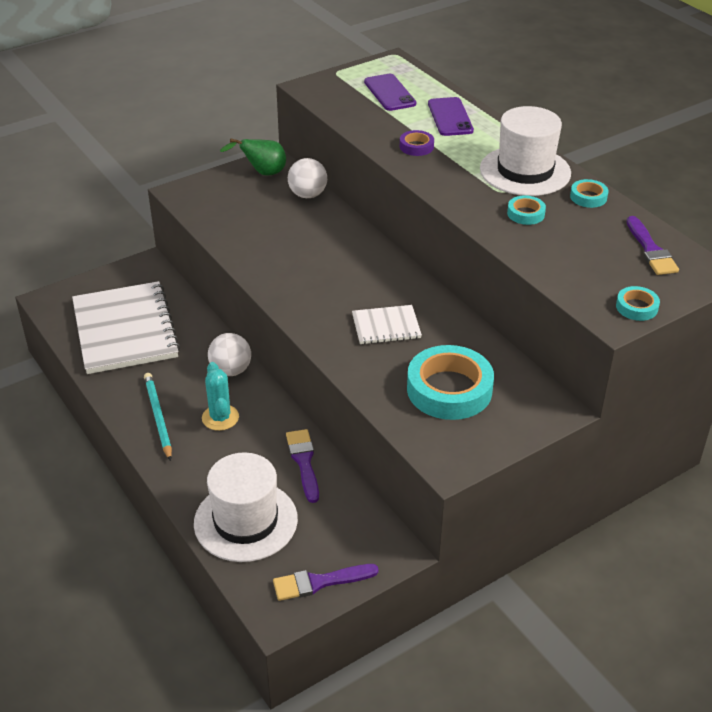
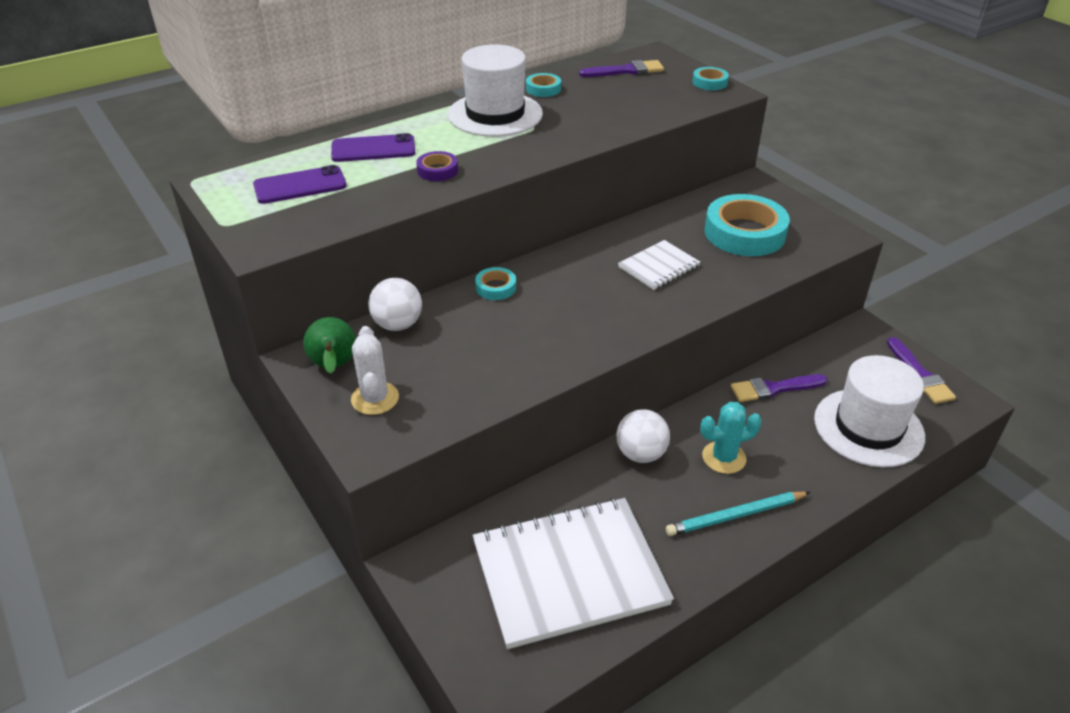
camera: 90 degrees left, 0 degrees up
white notebook [352,305,422,344] -> white notebook turned 60 degrees clockwise [618,240,700,290]
turquoise tape [507,196,546,225] -> turquoise tape moved to [475,267,516,300]
none -> white cactus [351,326,399,415]

